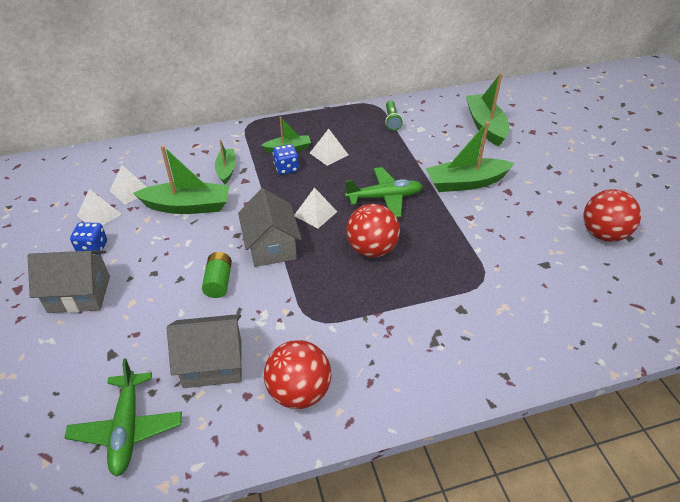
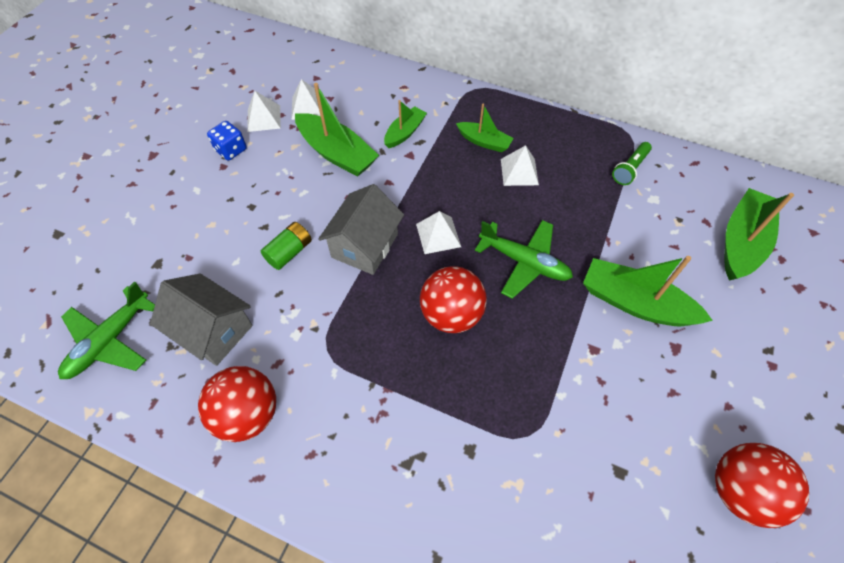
camera: 40 degrees right, 15 degrees up
grey house [28,251,110,313] -> none
blue dice [273,144,299,175] -> none

